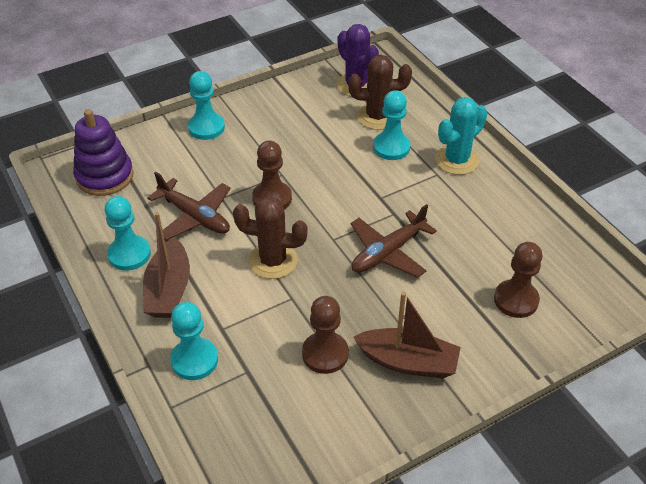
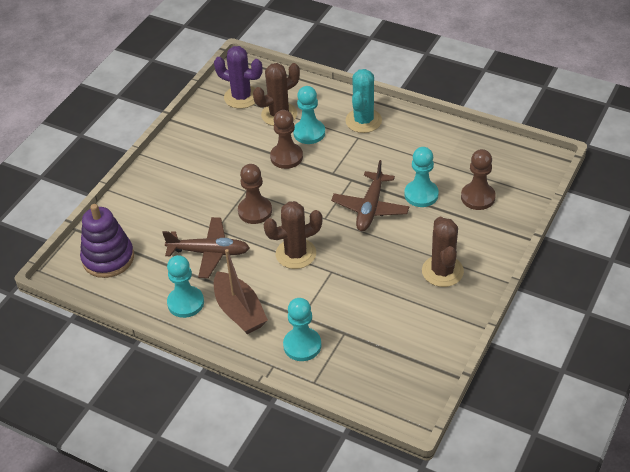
camera: 30 degrees left, 0 degrees up
turquoise pawn [188,71,225,140] -> turquoise pawn moved to [404,147,439,207]
brown pawn [302,296,349,374] -> brown pawn moved to [270,110,303,169]
brown boat [353,292,461,378] -> brown cactus [422,217,464,287]

